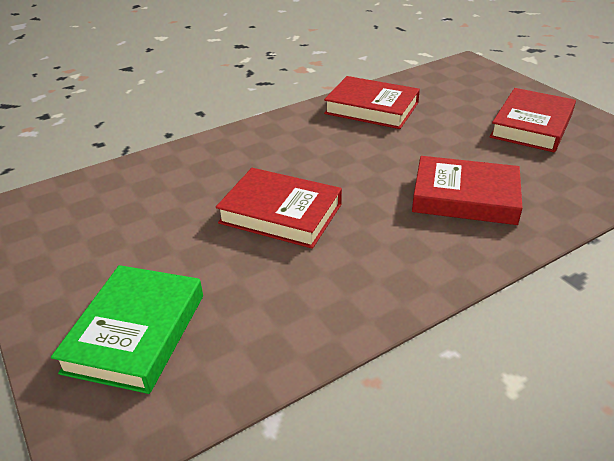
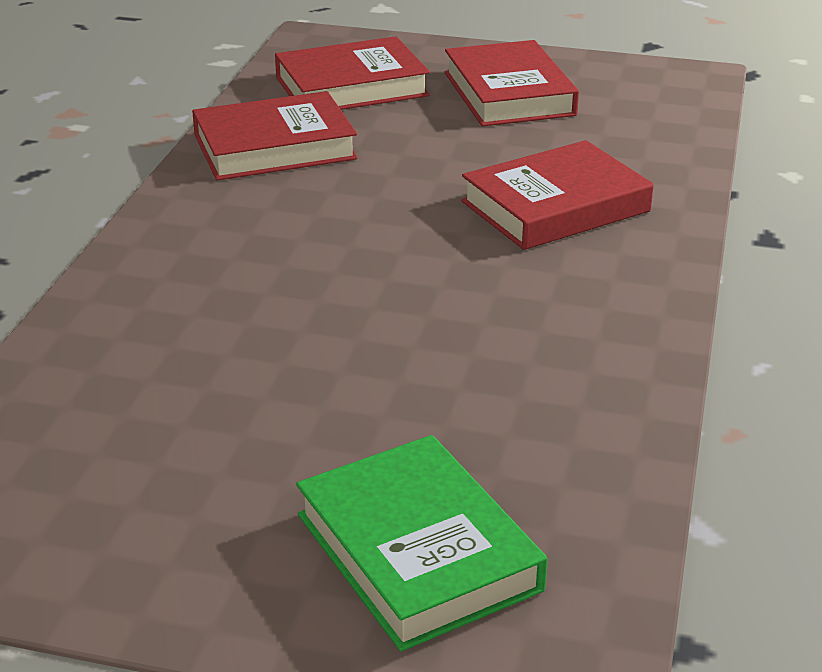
camera: 45 degrees left, 5 degrees down
red book [216,168,342,249] -> red book moved to [275,36,430,110]

